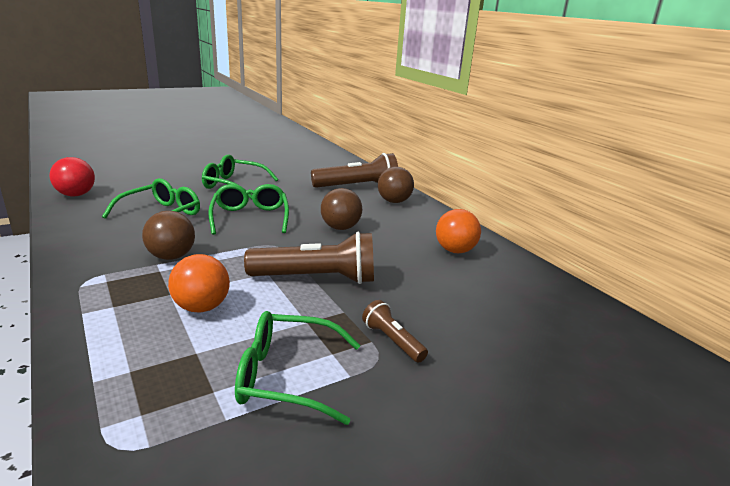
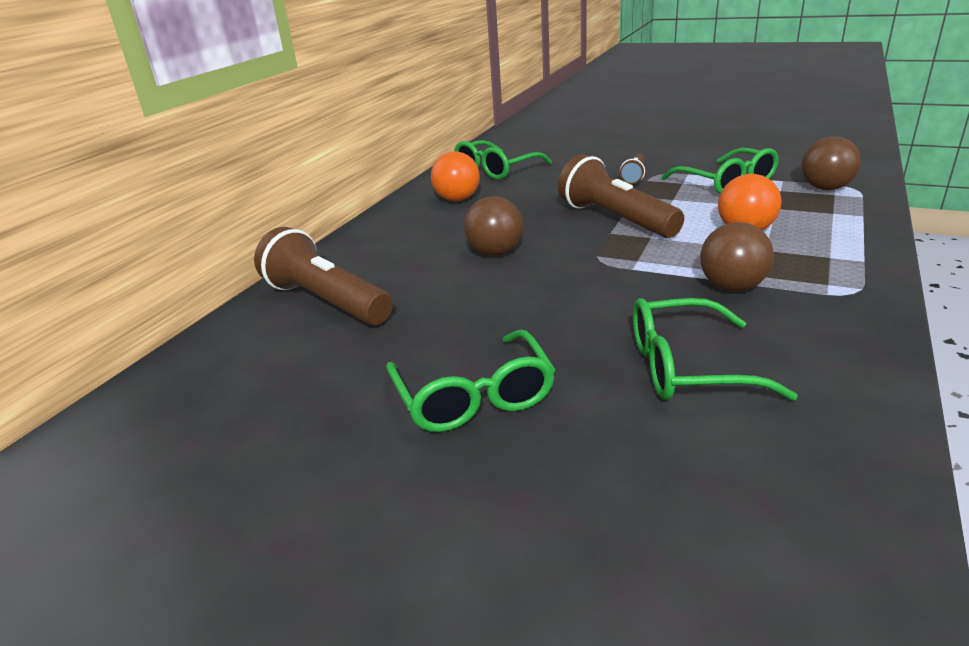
camera: 120 degrees left, 5 degrees up
red ball [50,157,95,196] -> none
green glasses [209,184,289,235] -> green glasses moved to [454,140,552,180]
brown ball [378,167,414,203] -> brown ball moved to [801,136,861,190]

